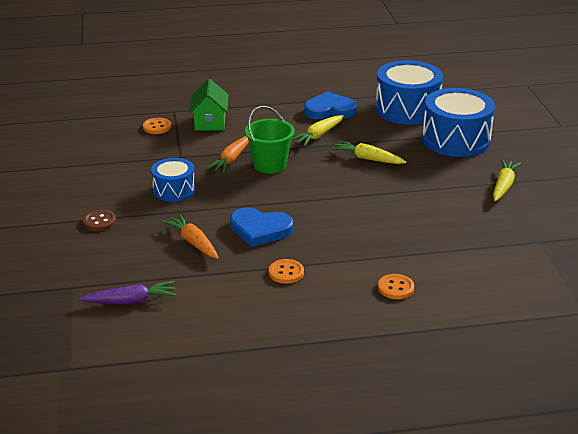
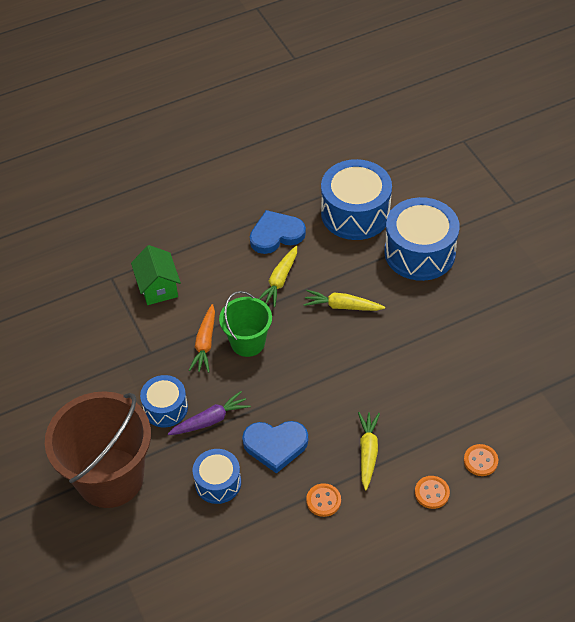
camera: 15 degrees left, 20 degrees up
purple carrot [79,281,177,304] -> purple carrot moved to [168,391,251,435]
brown button [83,210,116,231] -> brown bucket [45,391,151,508]
orange button [143,118,171,134] -> orange button moved to [464,444,498,476]
orange carrot [162,214,219,259] -> blue drum [192,449,241,504]
yellow carrot [493,159,521,201] -> yellow carrot moved to [358,412,380,490]

